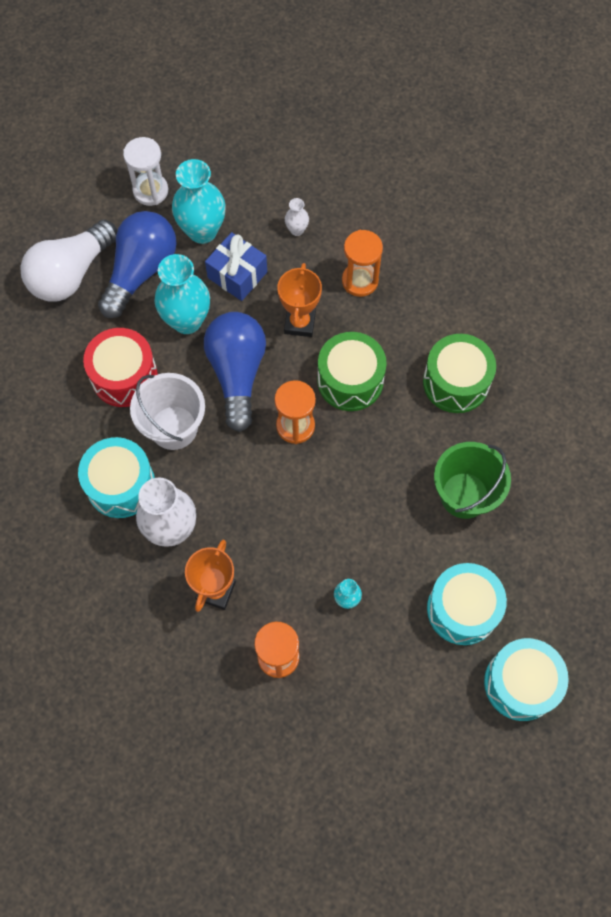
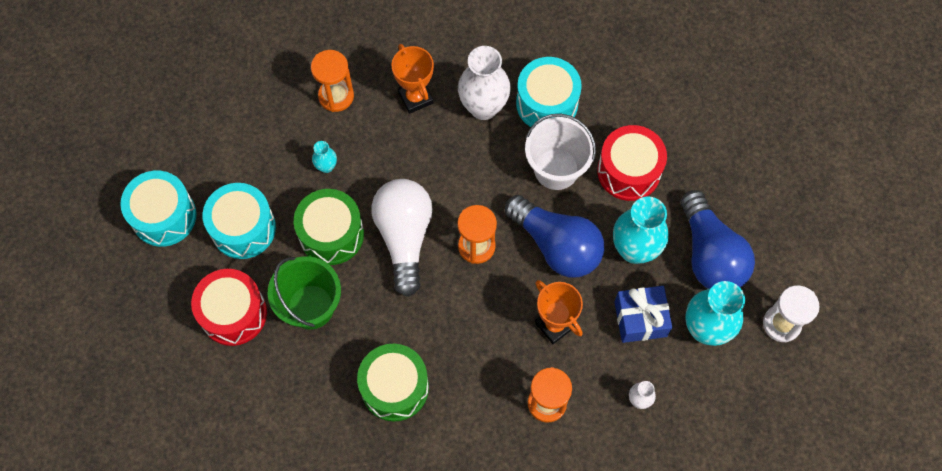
camera: 135 degrees right, 0 degrees up
white light bulb [21,220,117,302] -> white light bulb moved to [371,179,433,297]
green drum [317,332,387,411] -> green drum moved to [294,189,364,265]
none -> red drum [191,269,267,346]

